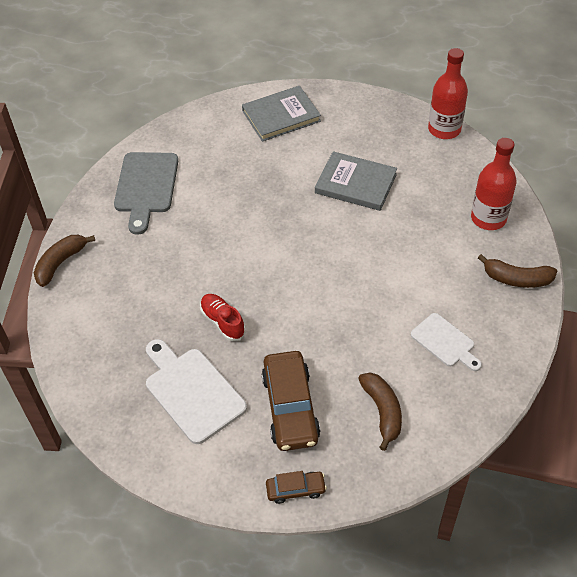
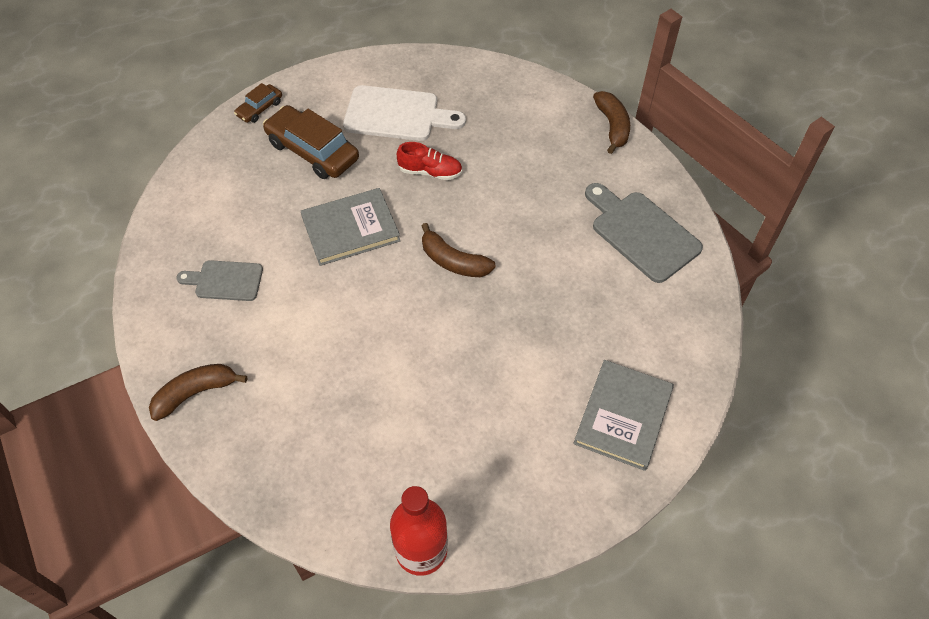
camera: 135 degrees right, 5 degrees up
grey book [315,151,397,211] -> grey book moved to [301,188,400,266]
brown banana [358,373,402,451] -> brown banana moved to [422,223,496,277]
white cutting board [411,313,482,371] -> grey cutting board [176,260,263,301]
red bottle [471,138,517,230] -> none

